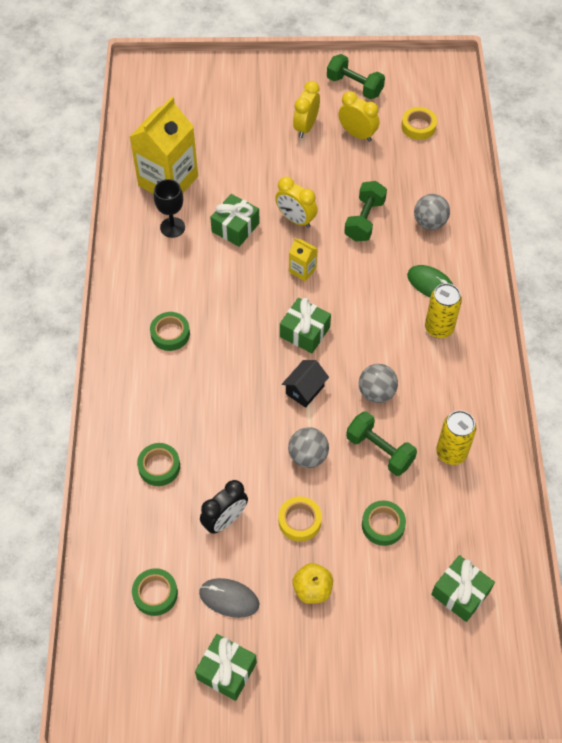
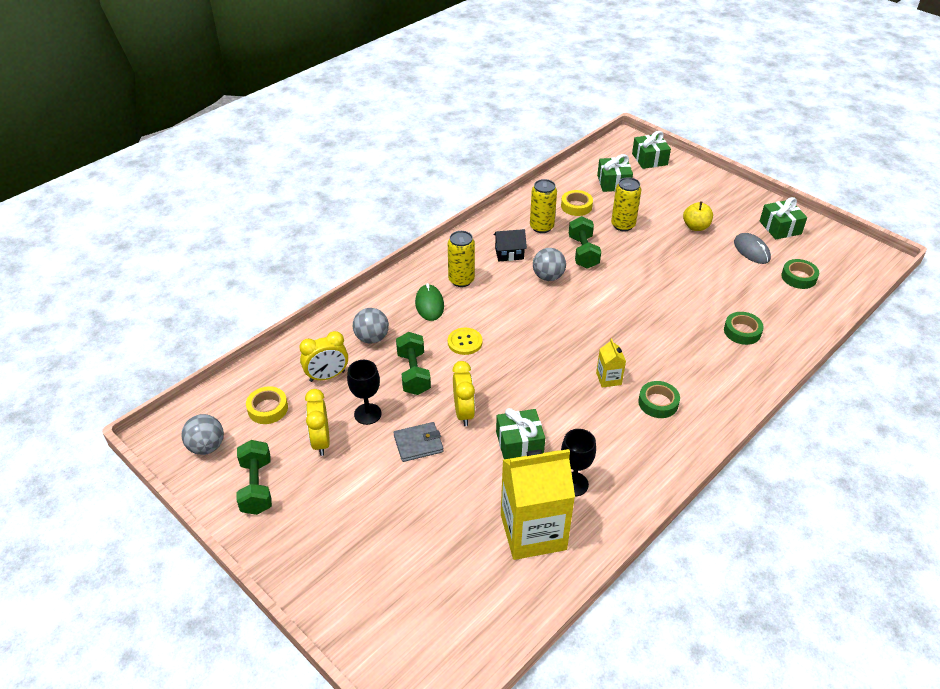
camera: 135 degrees left, 15 degrees down
black clock [200,480,248,534] -> none
yellow tape [278,497,322,542] -> yellow tape moved to [561,190,593,216]
green gift [280,298,331,353] -> green gift moved to [632,131,671,169]
black house [282,360,329,408] -> black house moved to [494,229,527,261]
grey ball [288,427,329,468] -> grey ball moved to [181,414,224,455]
yellow carton [289,238,318,282] -> yellow carton moved to [596,338,626,388]
yellow clock [293,81,320,138] -> yellow clock moved to [299,331,348,382]
green dumbbell [344,181,387,242] -> green dumbbell turned 75 degrees counterclockwise [396,332,431,395]
green tape [362,501,406,546] -> yellow can [611,177,641,231]
none -> black goblet [347,360,381,425]
none -> grey wallet [393,422,444,462]
none -> yellow button [448,328,482,355]

